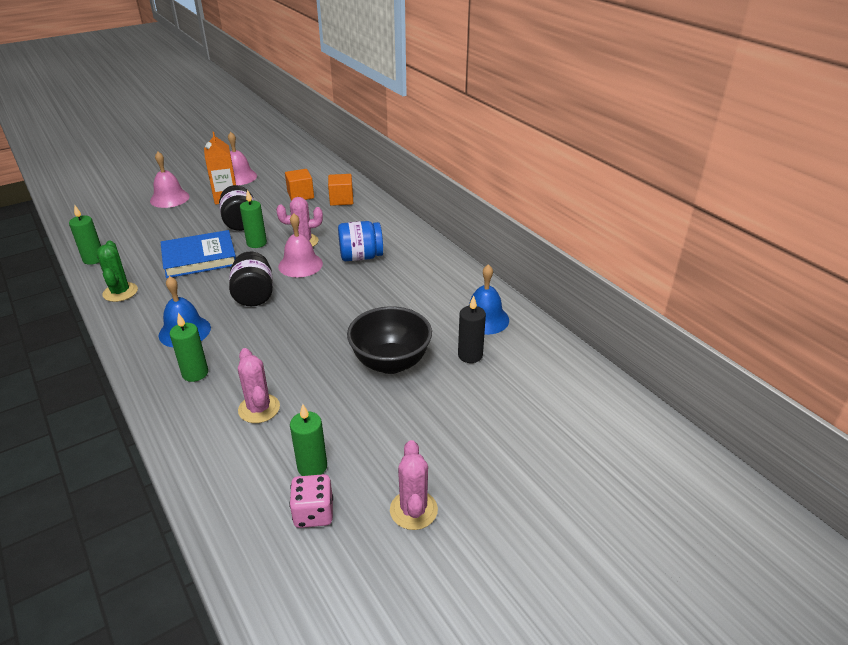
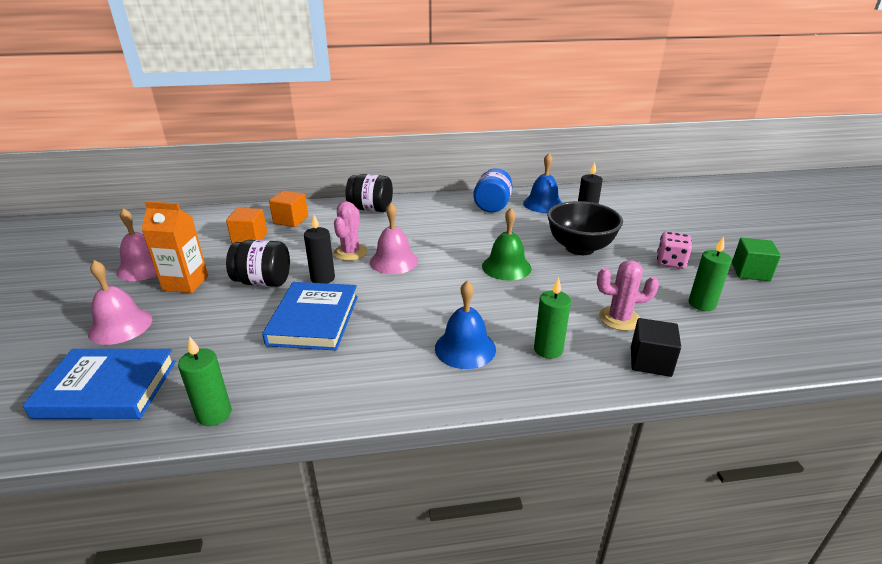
camera: 65 degrees left, 5 degrees down
green cactus [96,241,138,302] -> none
black jar [229,252,273,306] -> black jar moved to [346,174,393,212]
green candle [240,190,267,248] -> black candle [304,215,335,284]
pink dice [289,474,333,528] -> pink dice moved to [657,231,692,269]
blue jar [338,221,383,261] -> blue jar moved to [473,168,513,213]
pink cactus [390,440,438,530] -> green cube [732,238,781,281]
none -> blue book [23,349,176,419]
none -> green bell [482,208,531,281]
none -> black cube [631,318,681,377]

